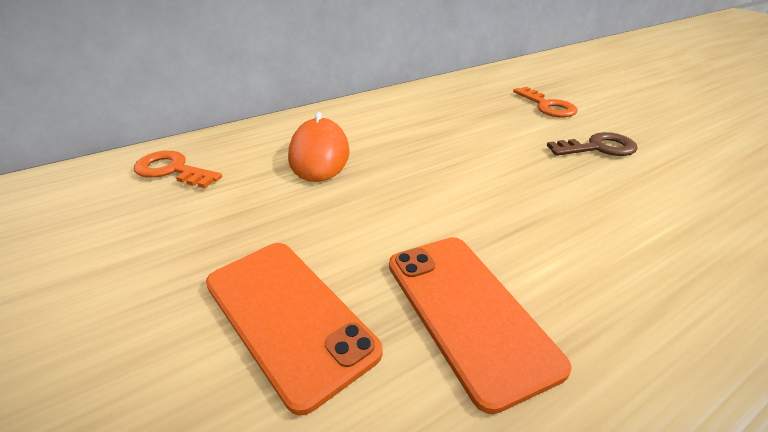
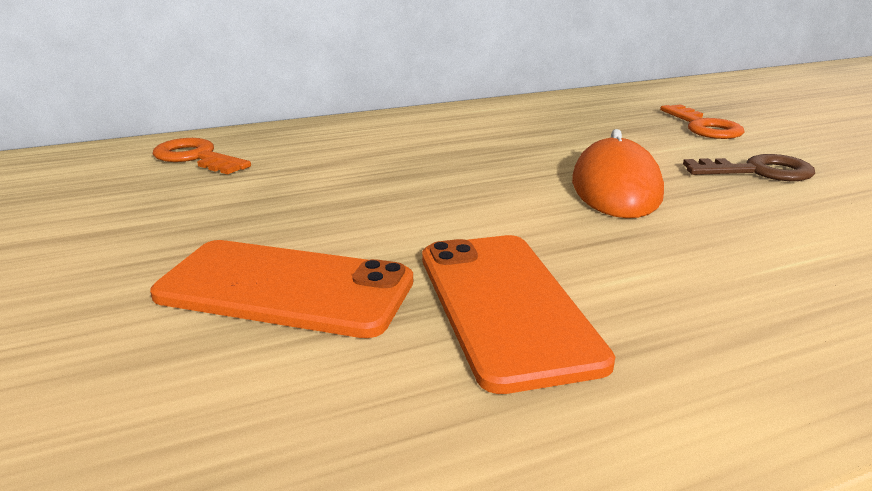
camera: 10 degrees right, 10 degrees down
orange phone [206,243,383,416] -> orange phone turned 45 degrees counterclockwise [150,240,413,338]
orange mouse [288,112,350,182] -> orange mouse moved to [572,129,664,218]

